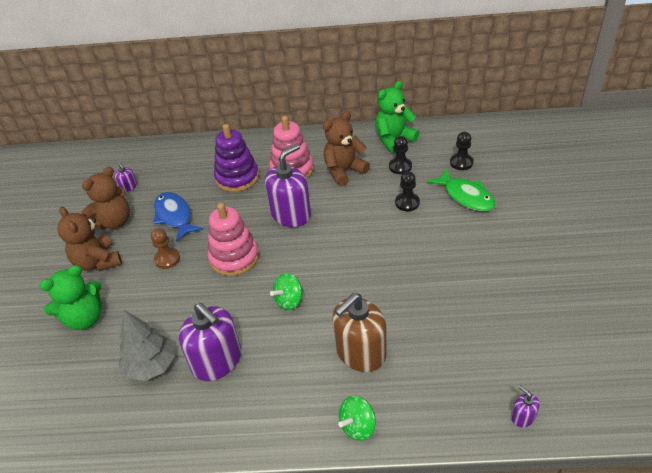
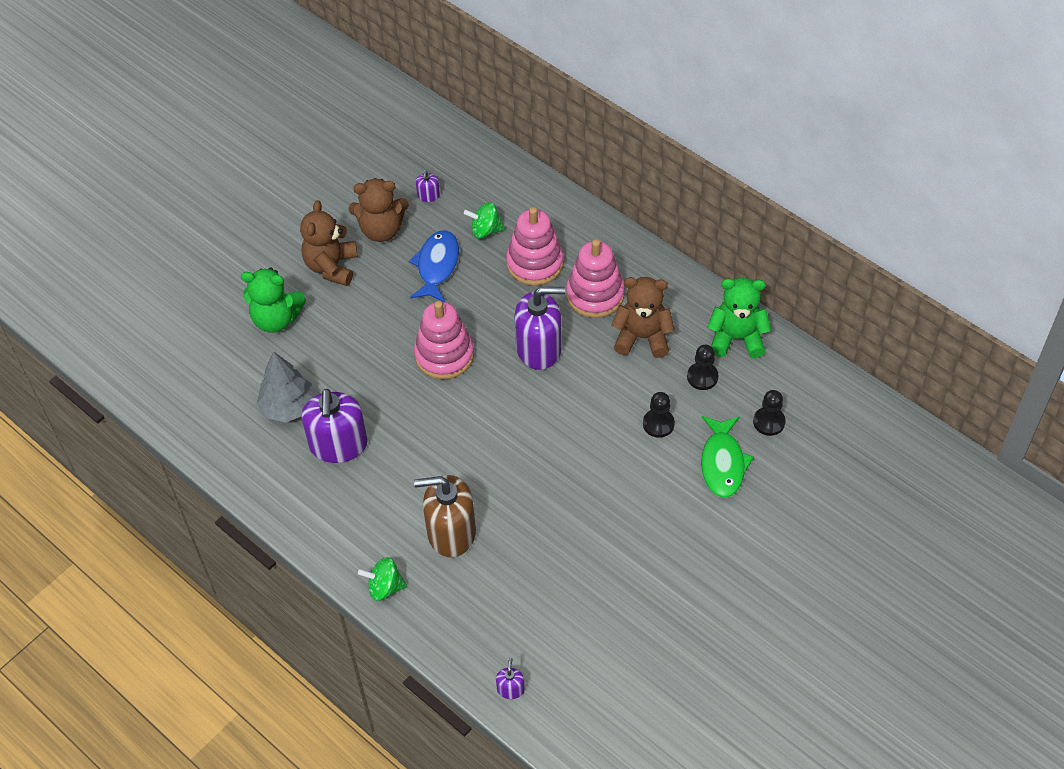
camera: 40 degrees right, 10 degrees up
brown pawn [151,228,180,269] -> none
purple stacking toy [214,124,259,192] -> pink stacking toy [506,207,564,286]
green spinning top [270,273,303,310] -> green spinning top moved to [464,202,505,239]

